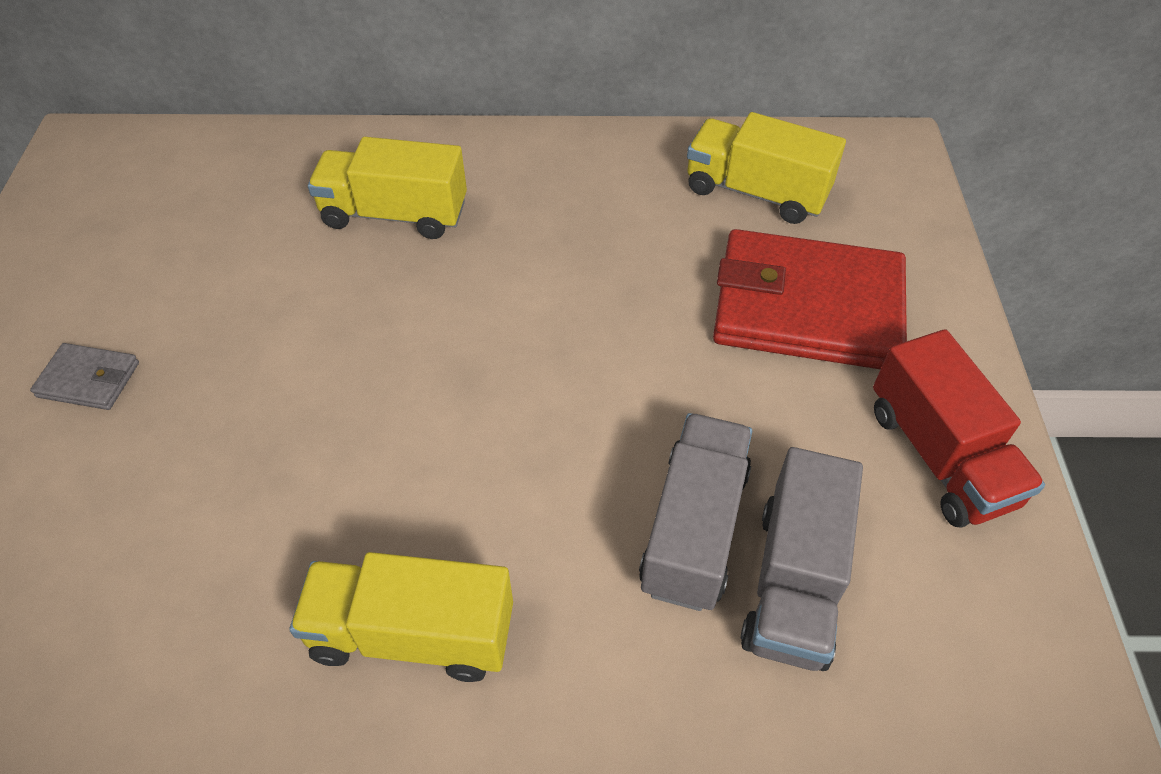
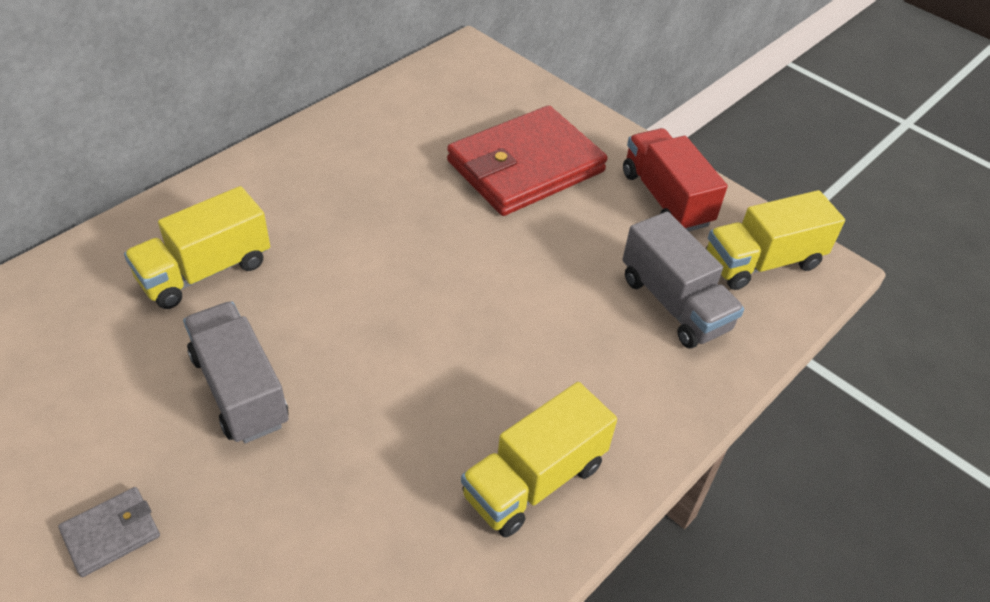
camera: 50 degrees left, 5 degrees down
grey truck [639,413,752,611] -> grey truck moved to [183,301,289,443]
yellow truck [687,112,846,224] -> yellow truck moved to [706,190,845,290]
red truck [873,329,1045,528] -> red truck turned 135 degrees counterclockwise [623,128,728,232]

